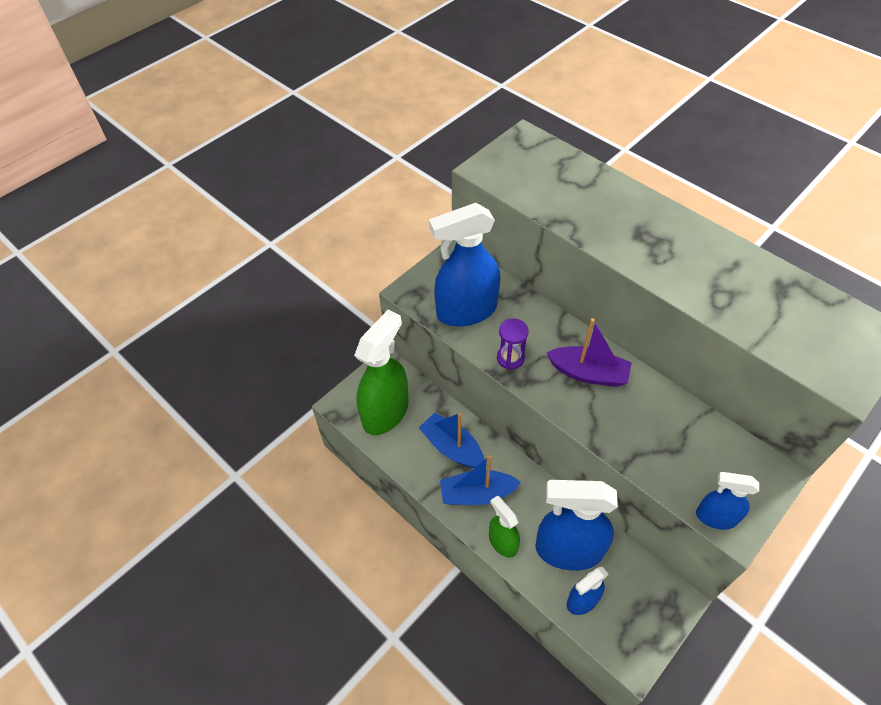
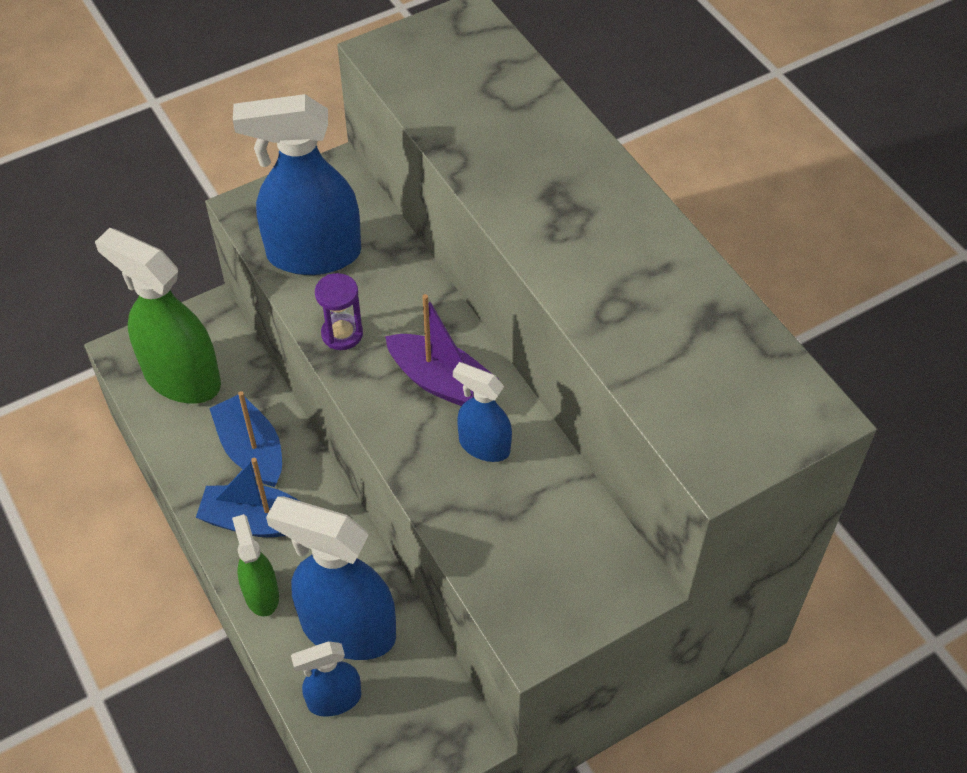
camera: 15 degrees right, 0 degrees up
green spray bottle [354,310,408,435] -> green spray bottle turned 105 degrees counterclockwise [95,228,221,404]
blue spray bottle [696,472,759,530] -> blue spray bottle moved to [453,362,512,462]

